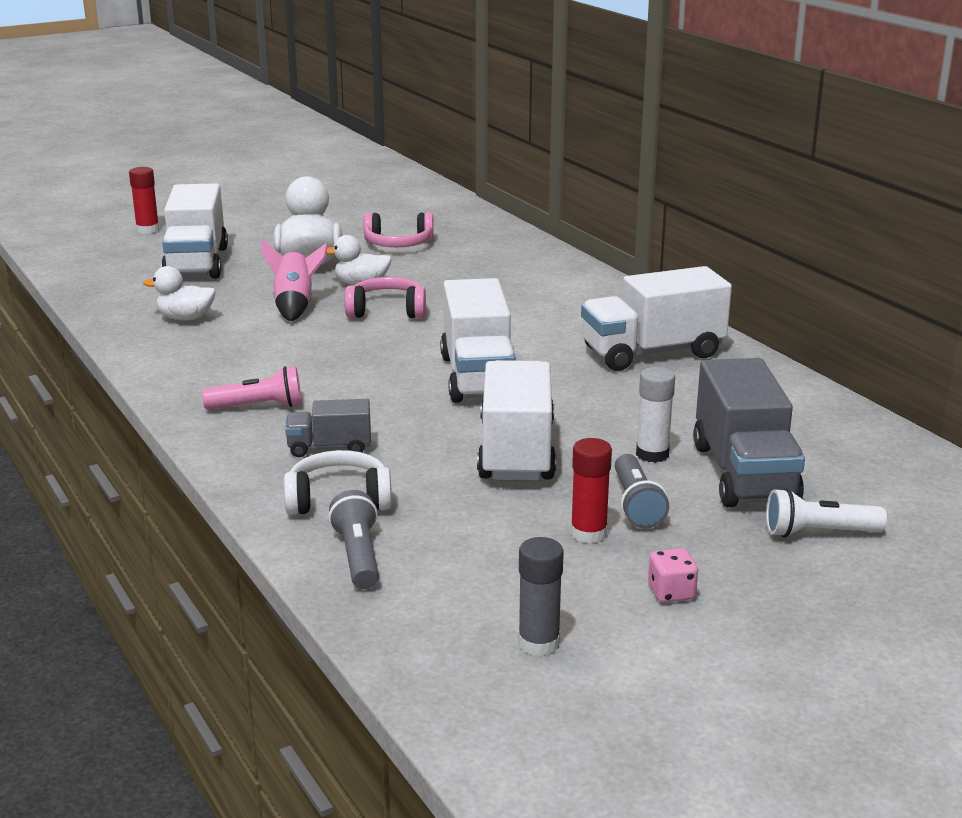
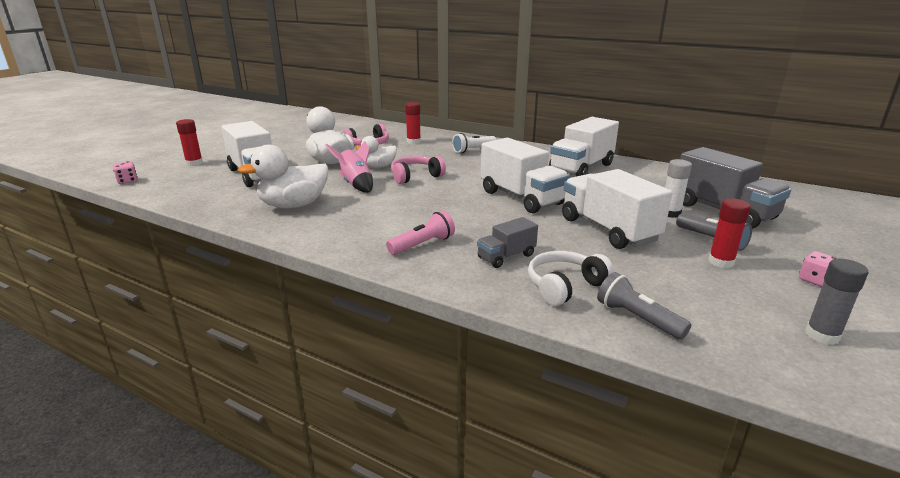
camera: 30 degrees left, 0 degrees up
white duck [143,266,216,320] -> white duck [238,145,328,208], size x1.65
white flashlight [766,488,887,537] -> white flashlight moved to [452,133,497,153]
none -> pink dice [113,161,138,184]
none -> red glue stick [405,102,421,144]

